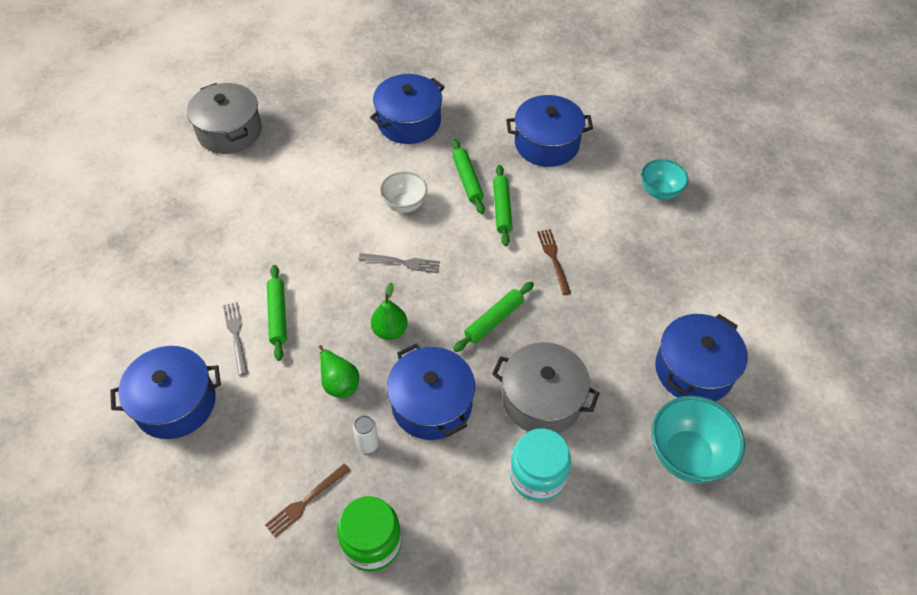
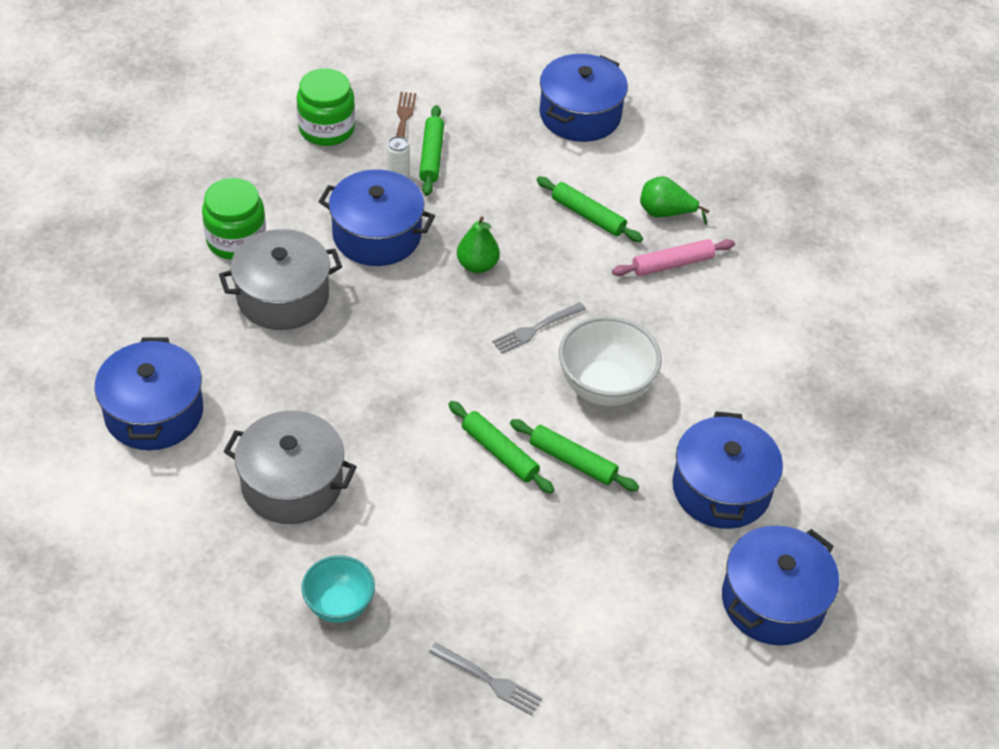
camera: 135 degrees right, 5 degrees down
grey pot [187,83,262,154] -> grey pot moved to [223,411,357,524]
grey fork [223,302,248,376] -> grey fork moved to [429,643,542,716]
green pear [319,345,359,398] -> green pear moved to [640,176,710,225]
white bowl [380,172,427,213] -> white bowl [559,316,662,406], size x1.57
green rolling pin [453,281,534,352] -> green rolling pin moved to [419,105,444,196]
blue pot [506,95,593,167] -> blue pot moved to [722,525,839,646]
turquoise jar [510,428,571,501] -> green jar [202,178,266,260]
brown fork [537,229,571,295] -> none
turquoise bowl [652,396,745,483] -> none
none -> pink rolling pin [612,239,735,276]

